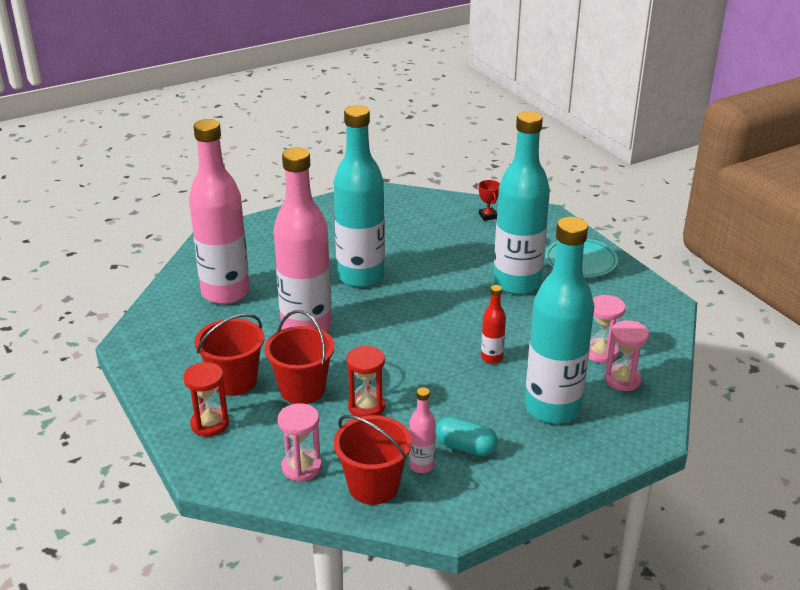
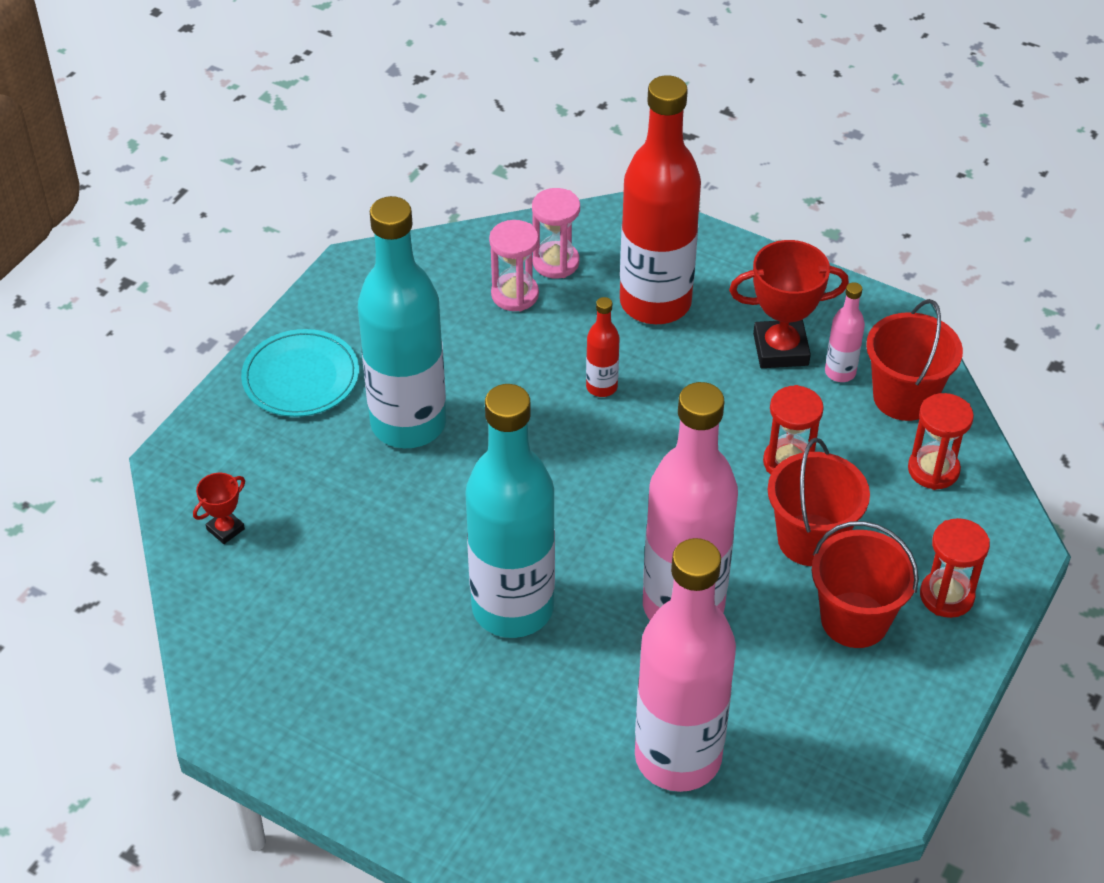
camera: 120 degrees left, 15 degrees up
pink hourglass [277,403,322,482] -> red hourglass [908,393,974,490]
turquoise capsule [435,416,498,456] -> red trophy [729,240,849,368]
turquoise bottle [525,217,595,424] -> red bottle [620,75,701,324]

